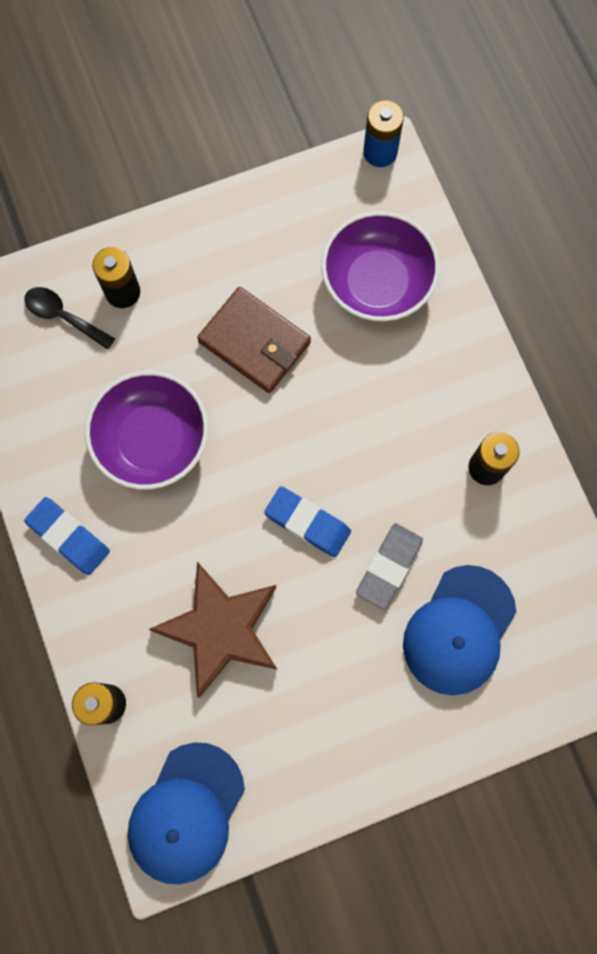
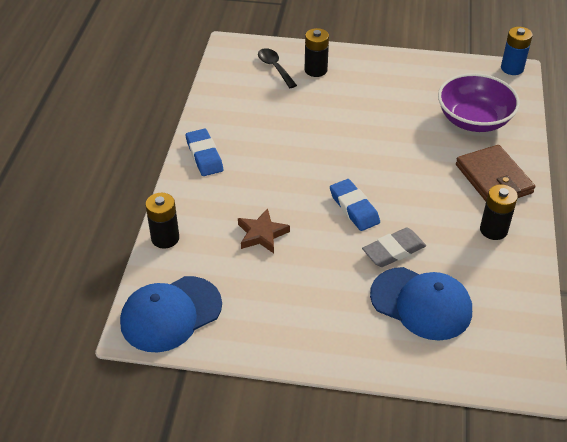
camera: 30 degrees right, 30 degrees down
purple bowl [85,371,208,490] -> none
brown star [148,562,278,698] -> brown star [238,208,290,253], size x0.56
brown wallet [197,287,311,393] -> brown wallet moved to [456,145,535,201]
blue cap [403,565,516,695] -> blue cap turned 120 degrees counterclockwise [370,267,472,340]

